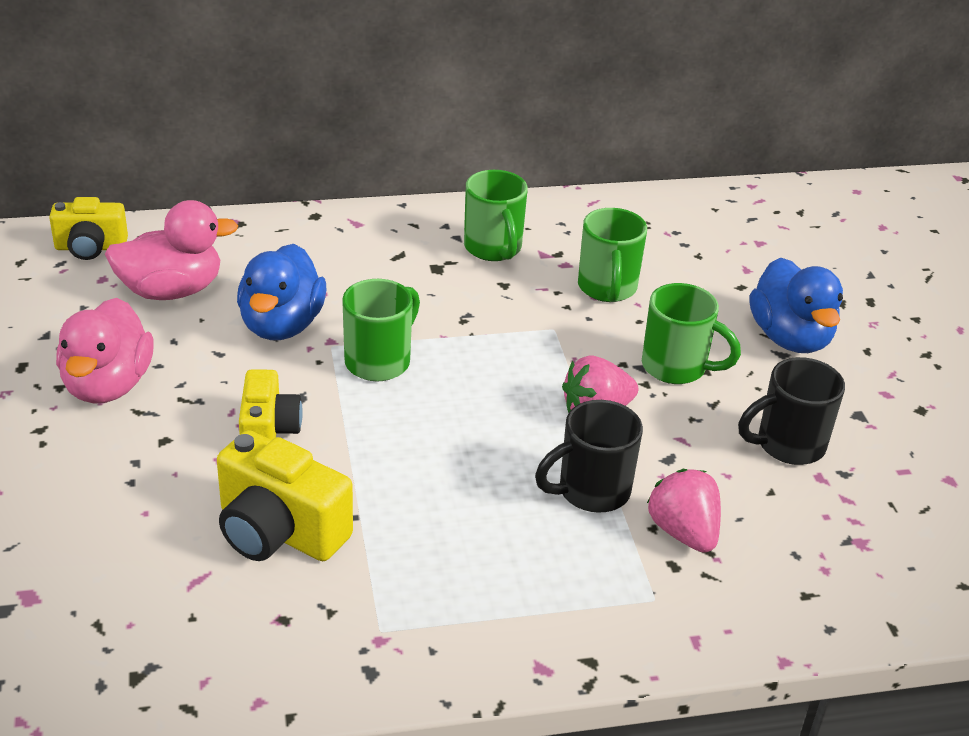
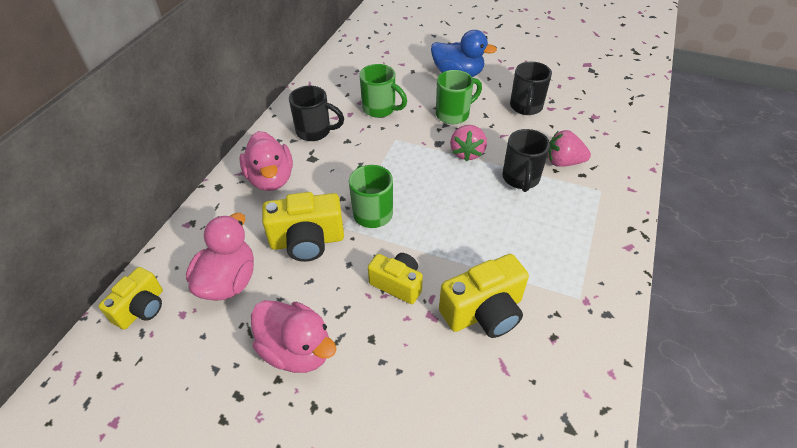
camera: 55 degrees left, 10 degrees up
blue duck [237,244,326,340] -> yellow camera [262,192,344,262]
green mug [464,170,528,261] -> black mug [289,86,344,141]
none -> pink duck [239,131,293,191]

